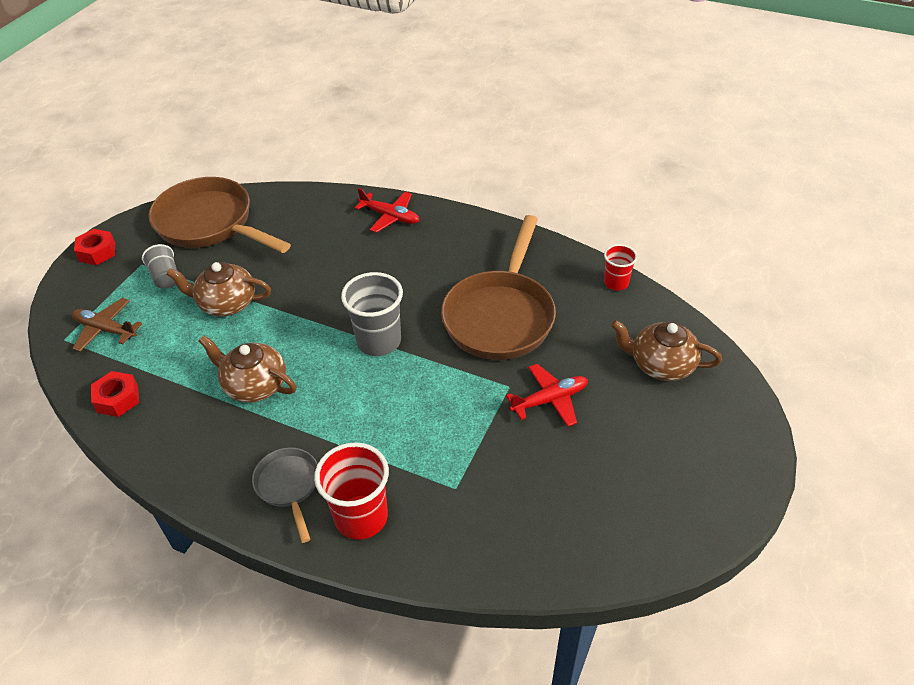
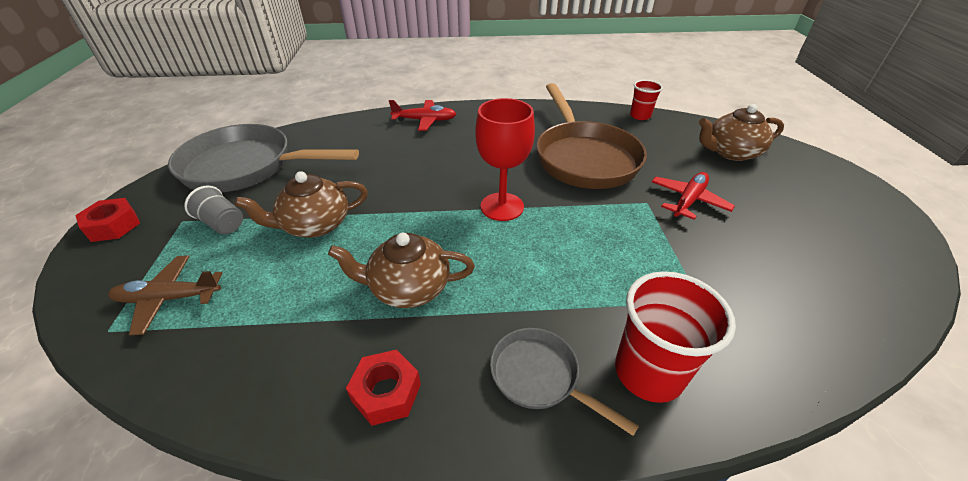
camera: 30 degrees left, 5 degrees down
red nut [91,371,139,417] -> red nut moved to [346,350,421,426]
brown pan [148,177,291,253] -> grey pan [168,124,359,192]
grey cup [341,272,403,356] -> red goblet [475,98,535,221]

